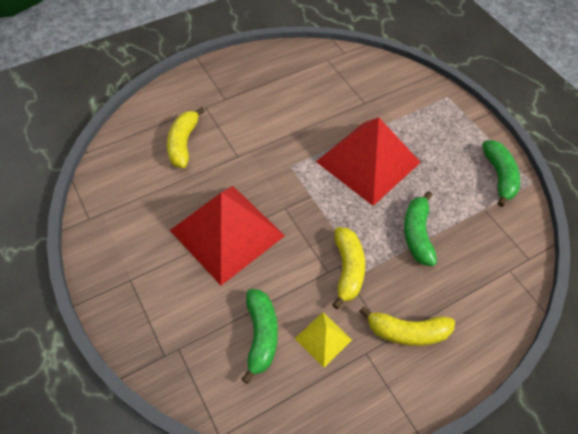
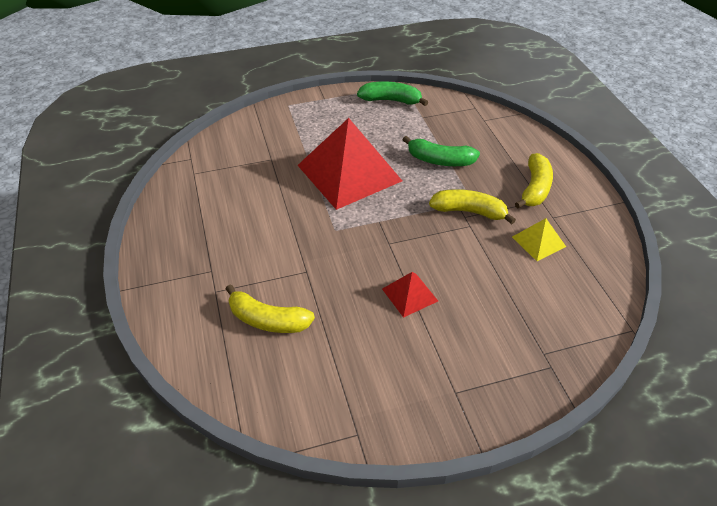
camera: 75 degrees left, 10 degrees down
red pyramid [170,186,285,286] -> red pyramid [382,272,438,318], size x0.45
green banana [242,289,278,384] -> none

